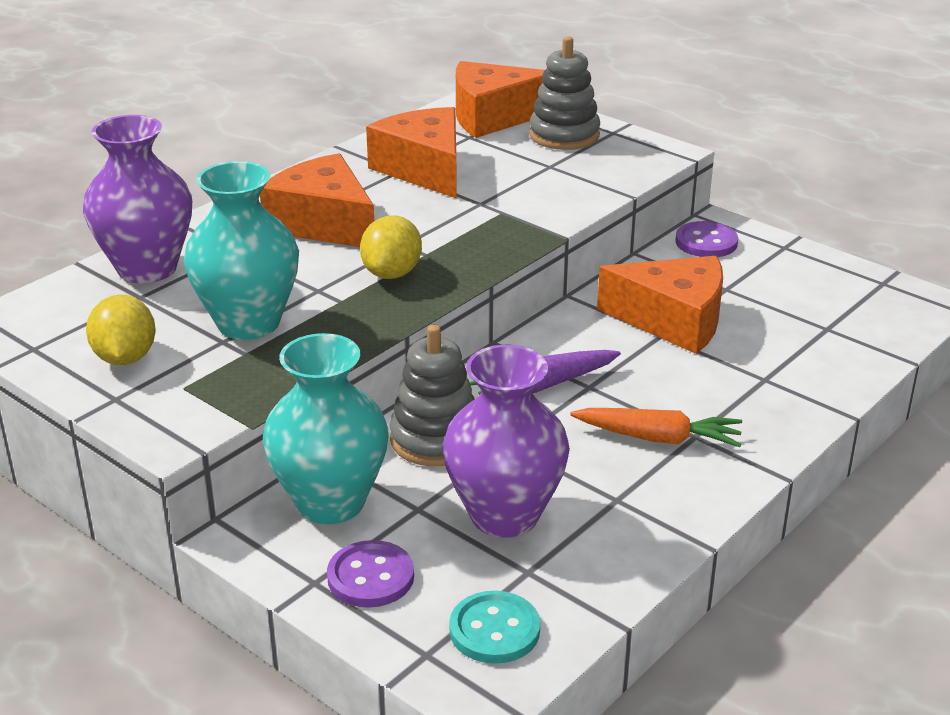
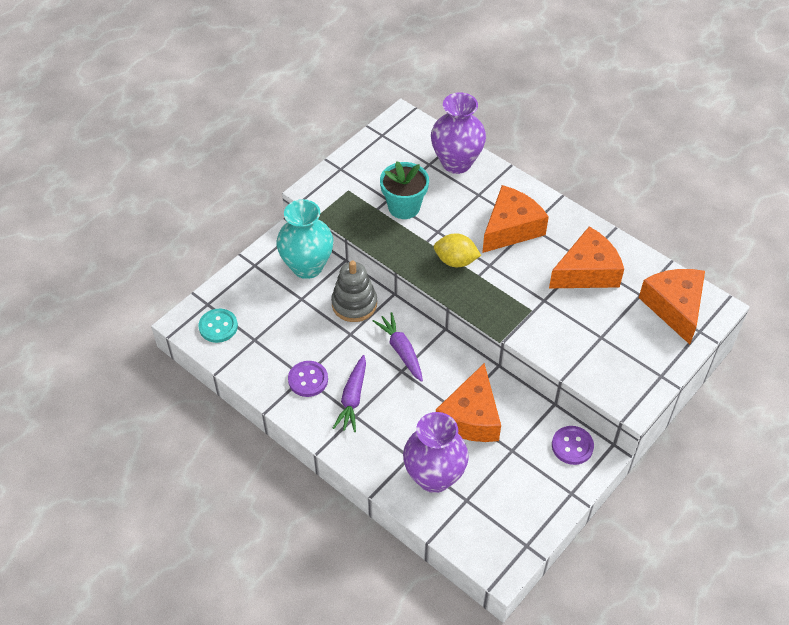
camera: 90 degrees right, 20 degrees up
yellow lemon [86,295,156,365] -> none
turquoise vase [184,161,299,340] -> turquoise flower pot [380,161,429,219]
purple button [327,540,414,608] -> purple button moved to [288,361,328,397]
purple vase [442,345,570,538] -> purple vase moved to [403,412,469,493]
grey stacking toy [529,36,600,150] -> none
orange carrot [570,408,742,447] -> purple carrot [333,355,366,432]

